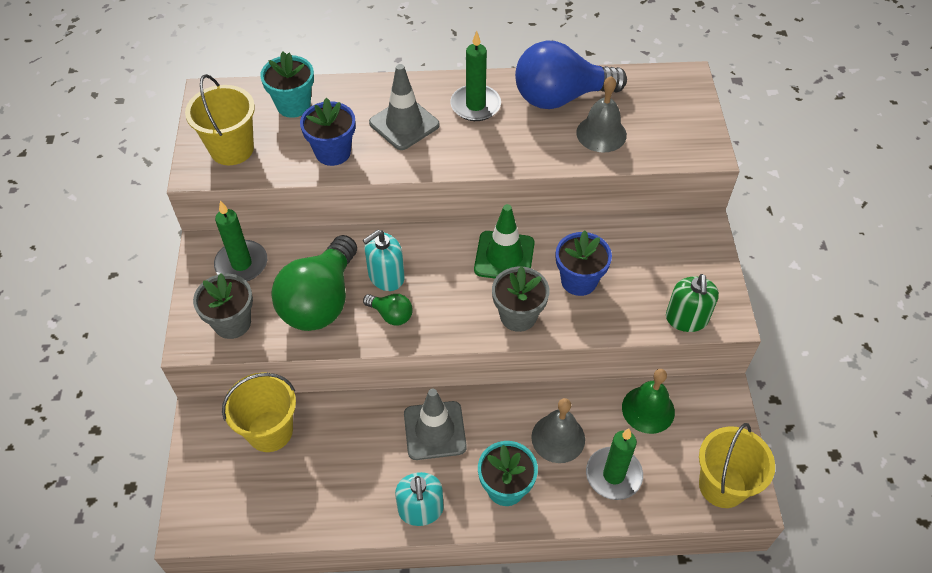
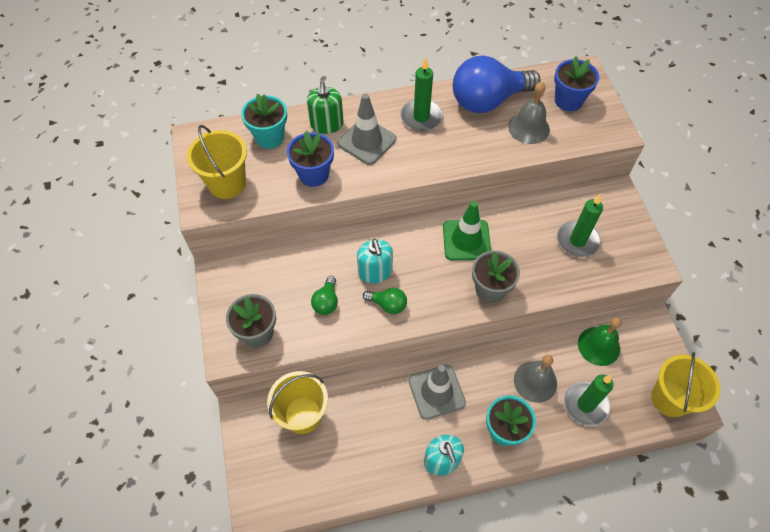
camera: 10 degrees left, 5 degrees up
green candle [214,201,267,281] -> green candle moved to [557,194,603,257]
green light bulb [271,235,357,331] -> green light bulb [311,276,338,315], size x0.44
turquoise soap dispenser [363,230,405,291] -> turquoise soap dispenser turned 60 degrees counterclockwise [357,239,393,284]
blue flower pot [556,230,612,296] -> blue flower pot moved to [554,56,599,111]
green soap dispenser [666,274,719,332] -> green soap dispenser moved to [307,81,344,134]

